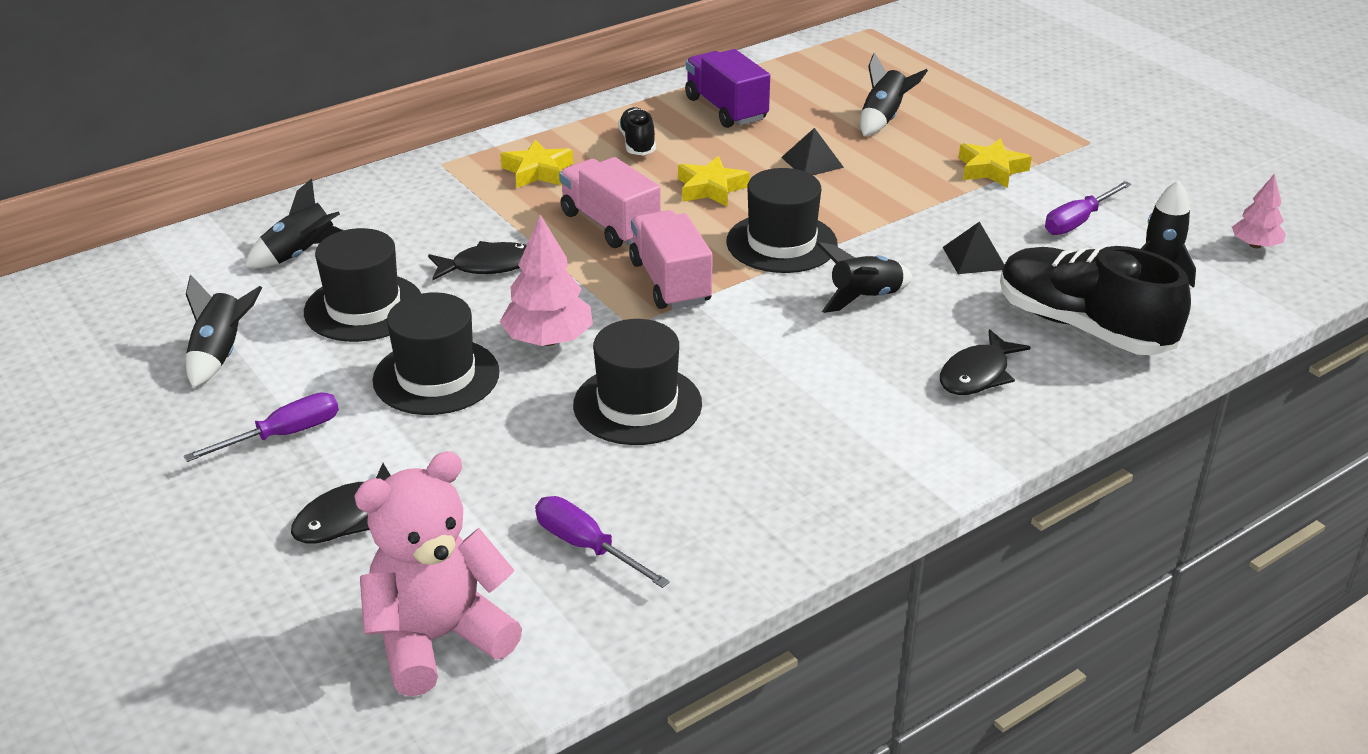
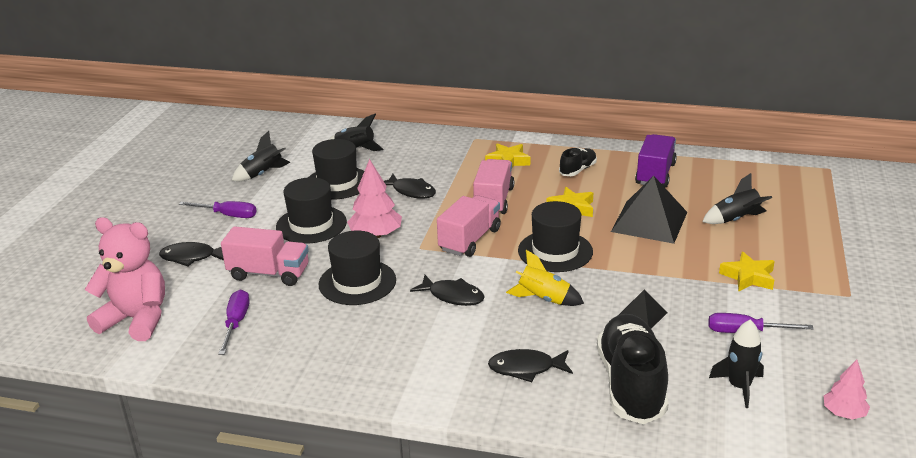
camera: 50 degrees right, 5 degrees down
black pyramid [781,128,844,175] -> black pyramid [611,176,687,244], size x1.95
black rocket [817,242,913,313] -> yellow rocket [506,250,584,306]
none -> pink truck [221,226,309,286]
none -> black fish [410,275,485,306]

